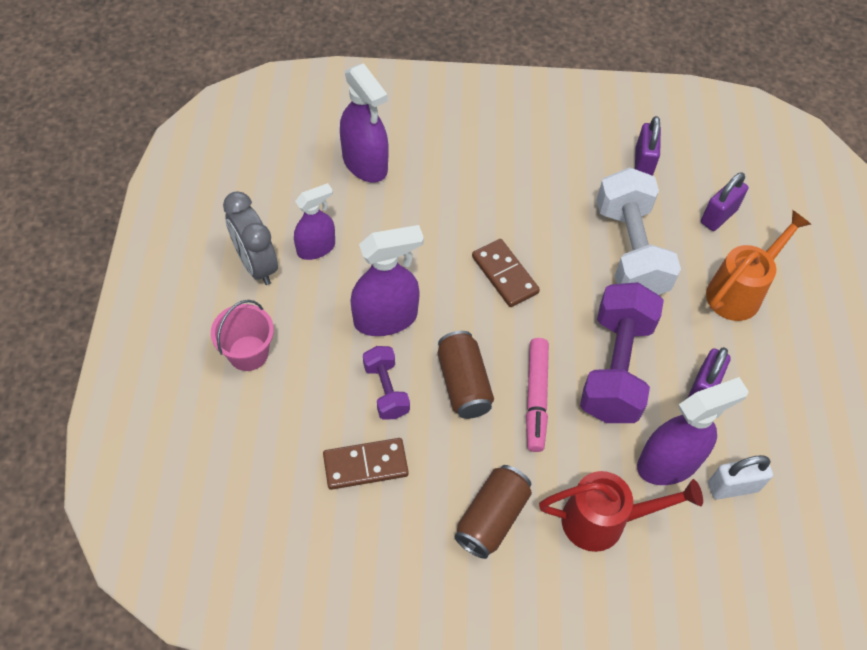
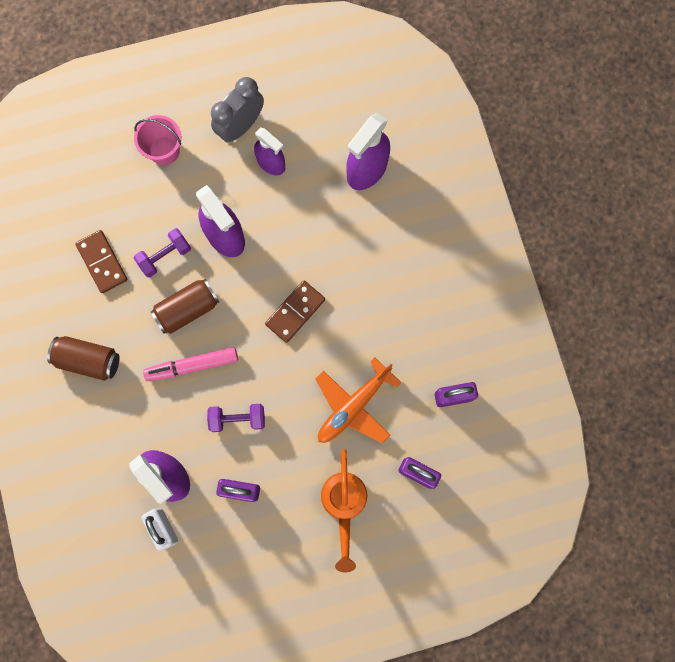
camera: 75 degrees right, 20 degrees up
red watering can [539,471,703,552] -> none
purple dumbbell [580,282,664,423] -> purple dumbbell [207,404,265,432], size x0.52
white dumbbell [597,167,681,295] -> orange plane [315,357,401,444]
orange watering can [706,210,811,321] -> orange watering can turned 60 degrees clockwise [321,449,367,572]

